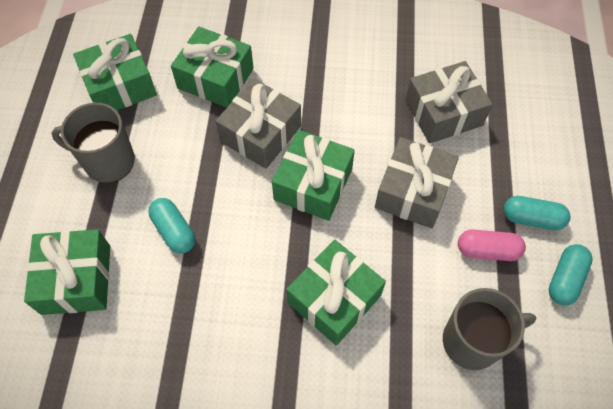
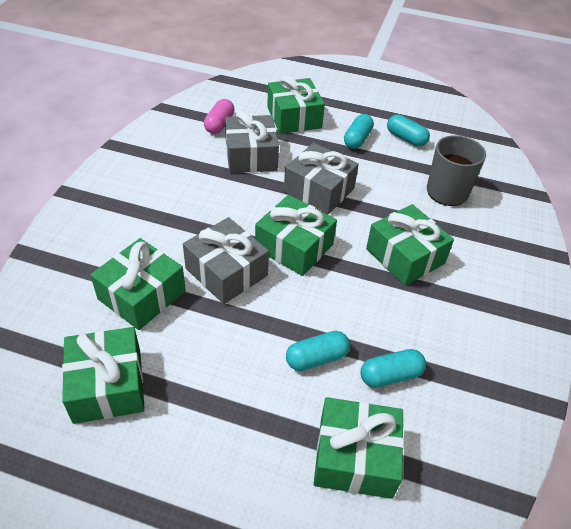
camera: 80 degrees left, 15 degrees down
grey mug [51,103,135,183] -> none
pink capsule [458,229,526,261] -> pink capsule moved to [204,99,234,134]
none -> green gift [267,75,325,134]
none -> turquoise capsule [361,349,426,388]

